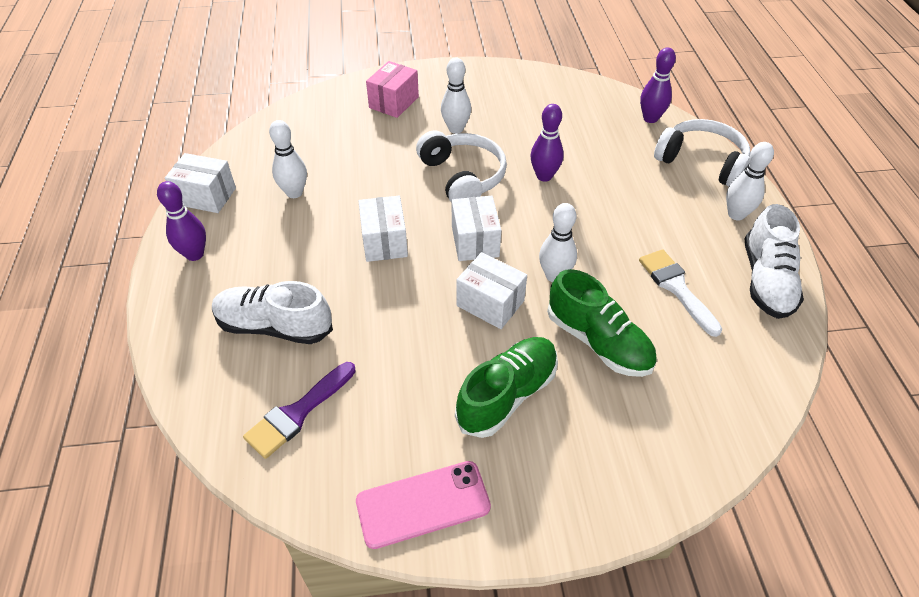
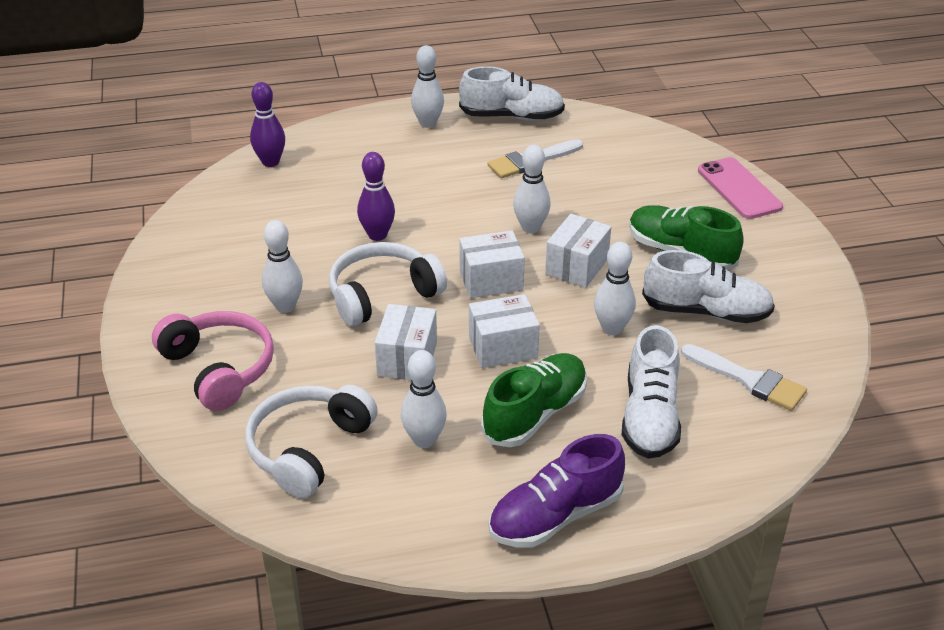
camera: 95 degrees left, 10 degrees down
purple bowling pin [157,181,206,261] -> purple shoe [489,434,625,548]
white box [165,153,236,213] -> white box moved to [375,304,437,380]
purple brush [243,362,356,459] -> white brush [681,344,807,411]
pink phone [356,461,491,549] -> pink phone moved to [698,157,783,219]
pink box [366,61,419,118] -> pink headphones [152,311,274,411]
green shoe [547,269,657,377] -> green shoe moved to [481,353,587,447]
white headphones [654,119,751,187] -> white headphones moved to [245,385,378,498]
none -> white bowling pin [594,242,636,335]
none -> white shoe [642,250,775,323]

